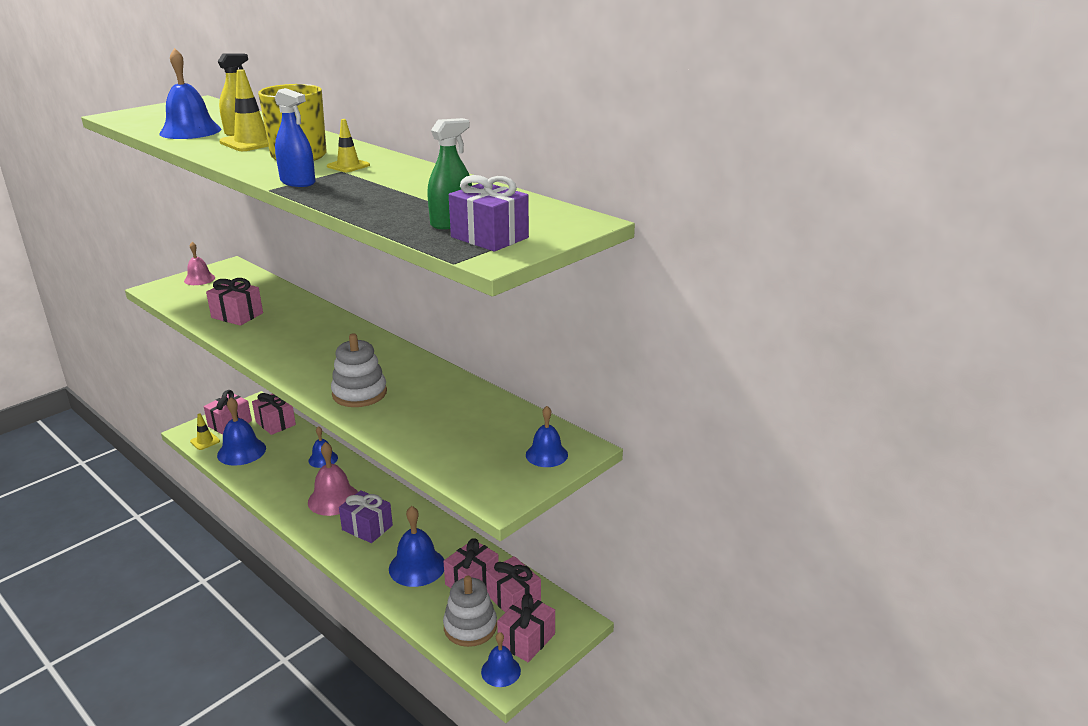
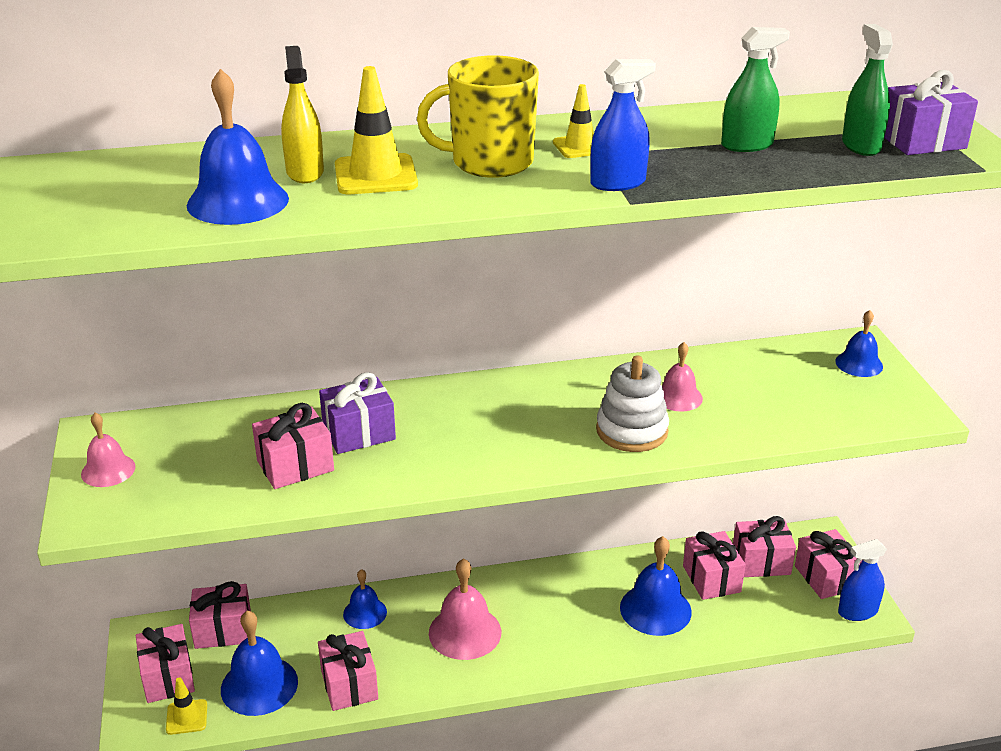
camera: 55 degrees left, 5 degrees up
purple gift [339,490,393,543] -> purple gift moved to [319,372,396,454]
white stacking toy [443,576,497,647] -> none
blue bell [481,632,521,687] -> blue spray bottle [838,539,887,621]
none -> pink gift [318,631,378,711]
none -> pink bell [662,342,703,411]
none -> green spray bottle [721,27,790,152]

